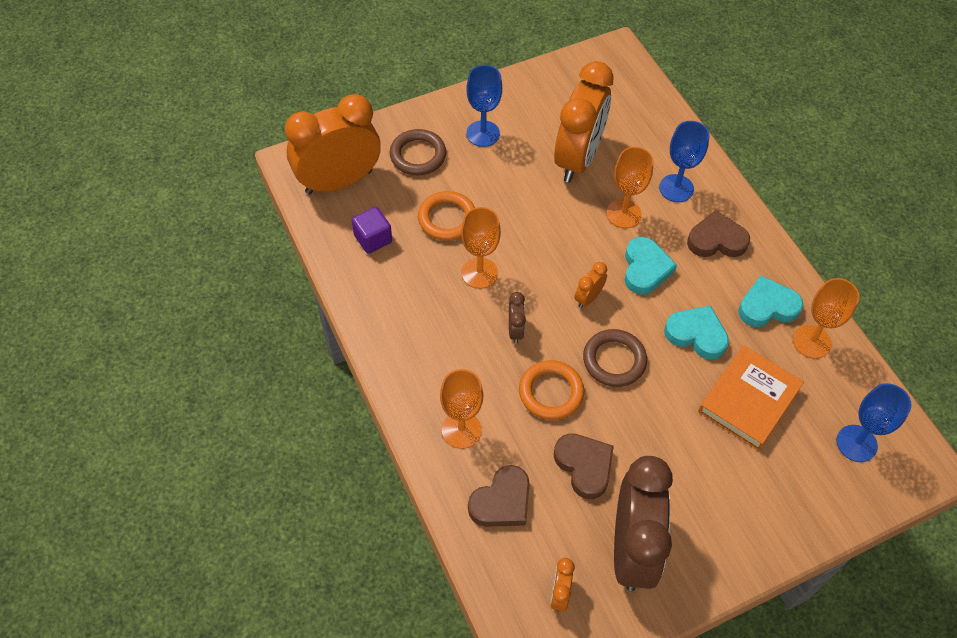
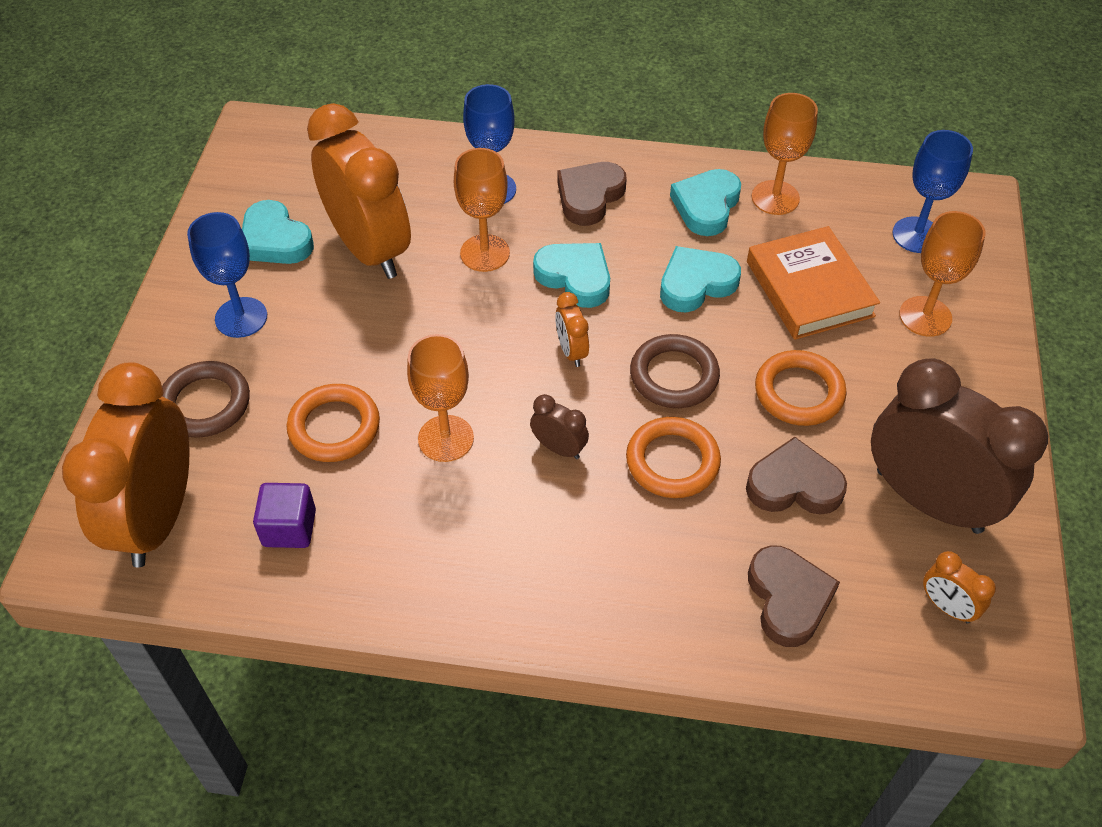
camera: 55 degrees left, 5 degrees down
orange goblet [440,369,483,449] -> orange goblet moved to [899,211,985,337]
none -> turquoise heart [242,200,314,264]
none -> orange ring [755,350,847,426]

